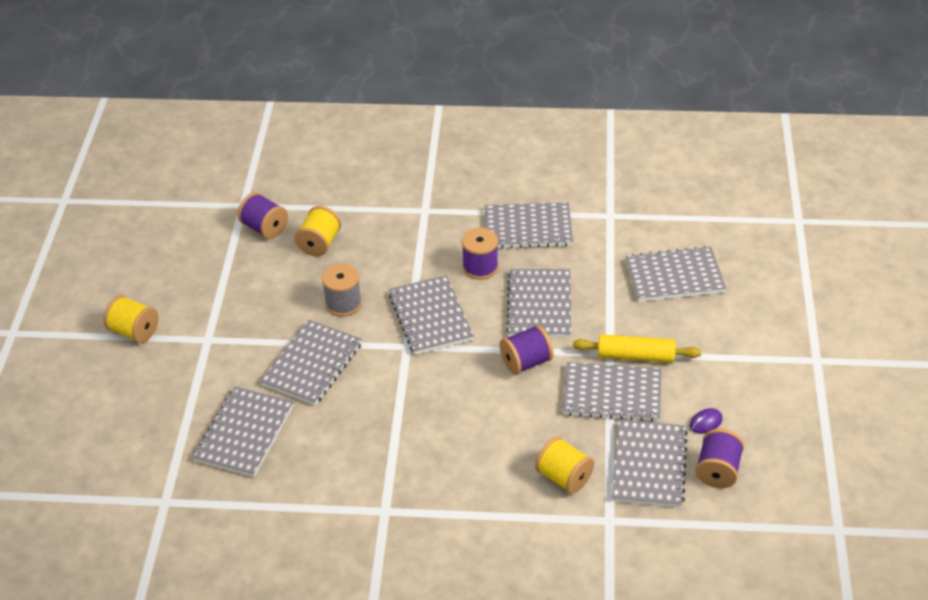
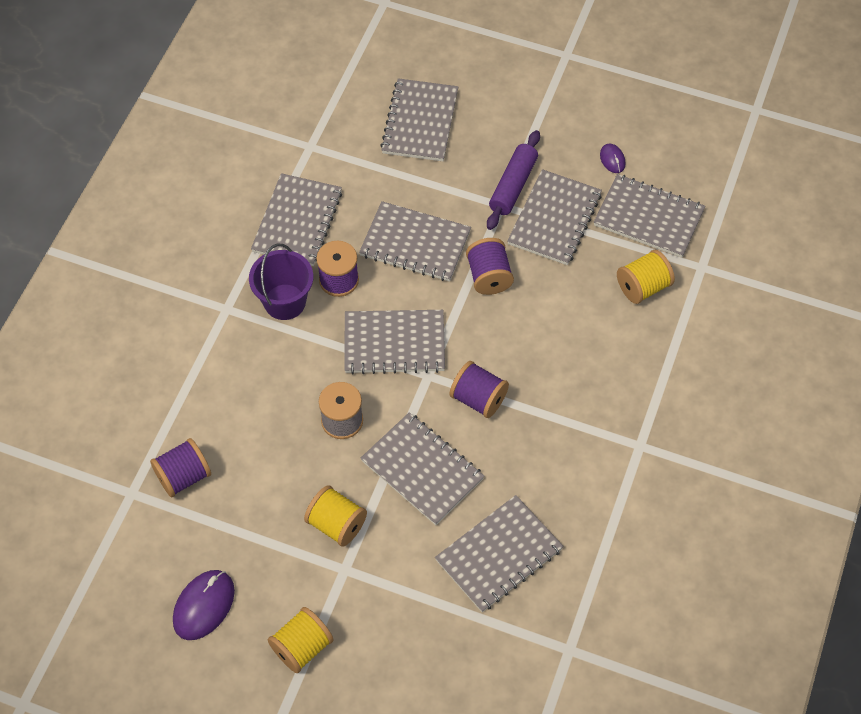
camera: 75 degrees left, 15 degrees up
grey notebook [193,387,294,477] -> grey notebook turned 75 degrees counterclockwise [435,495,564,612]
yellow spool [295,206,341,256] -> yellow spool moved to [304,485,367,547]
yellow rolling pin [573,334,701,363] -> purple rolling pin [487,130,540,230]
purple spool [695,429,744,488] -> purple spool moved to [450,361,509,418]
none -> purple mouse [173,570,235,640]
none -> purple bucket [249,244,313,320]

